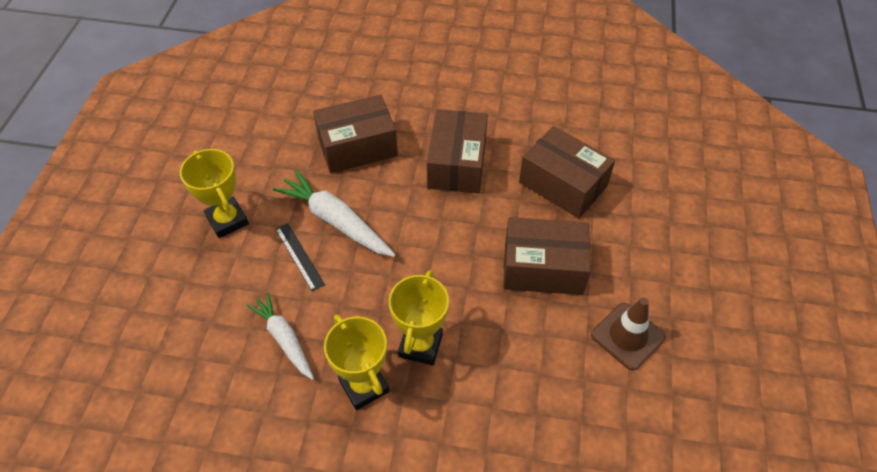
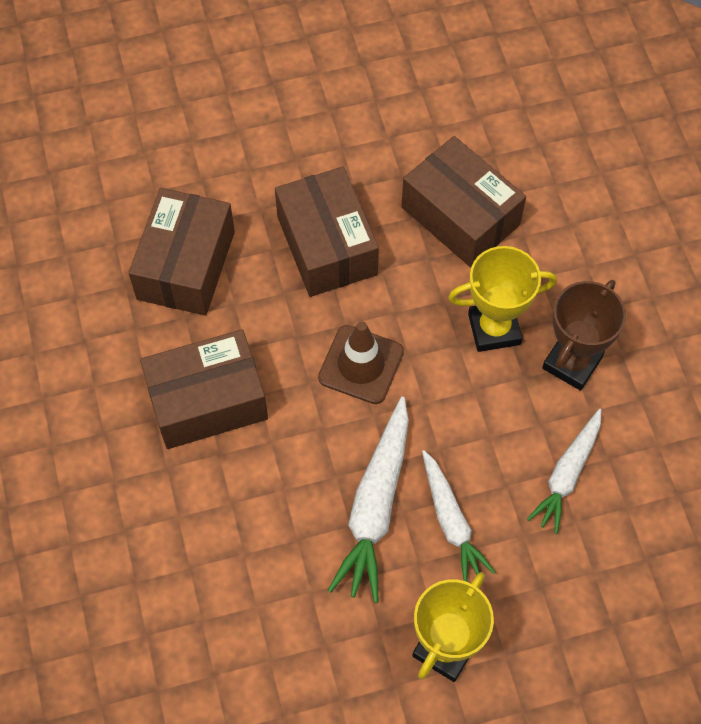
camera: 115 degrees left, 10 degrees up
black ruler [275,223,325,291] -> white carrot [422,450,495,582]
brown box [313,95,398,173] -> brown box moved to [401,136,526,267]
yellow trophy [324,315,389,410] -> brown trophy [542,280,626,391]
brown traffic cone [591,298,666,370] -> brown traffic cone moved to [318,321,404,404]

